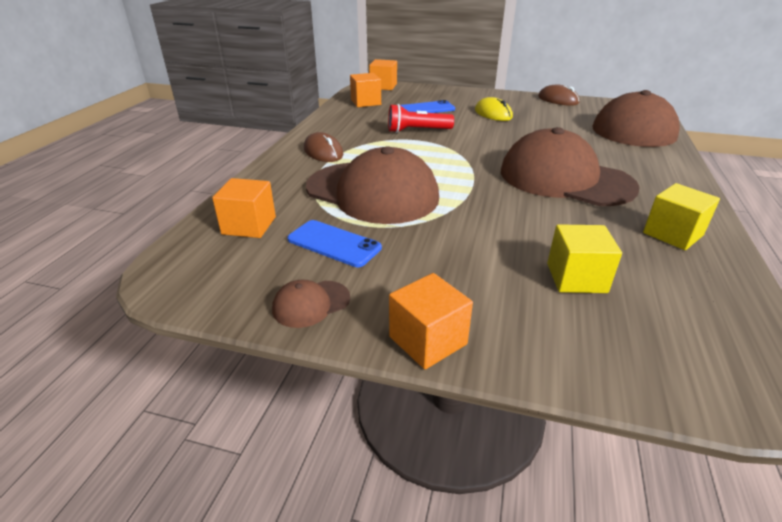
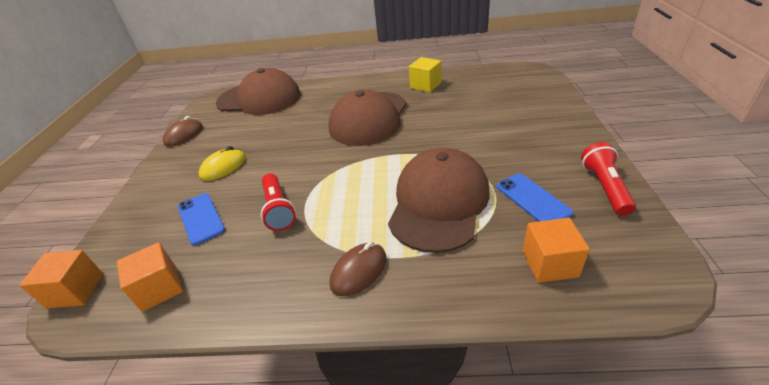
camera: 100 degrees left, 5 degrees up
brown cap [272,280,350,328] -> red flashlight [581,142,636,216]
blue phone [287,220,382,267] -> blue phone turned 45 degrees counterclockwise [497,173,573,222]
orange cube [389,273,473,369] -> none
yellow cube [547,224,622,293] -> none

